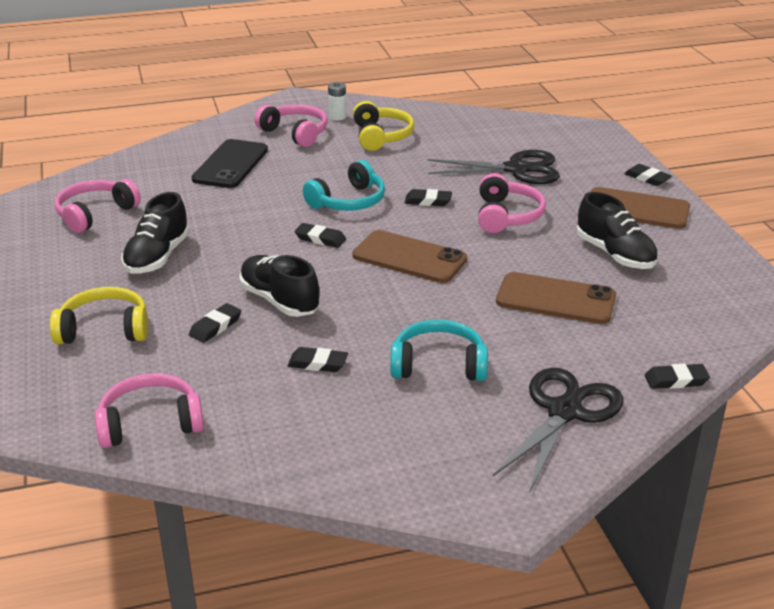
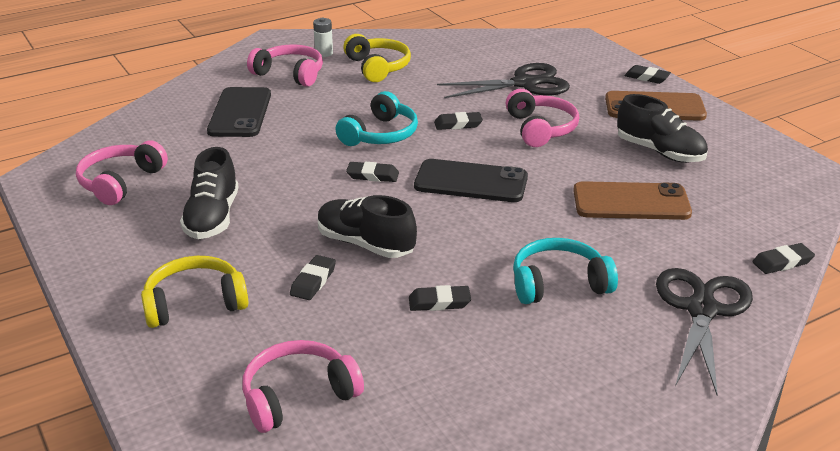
camera: 15 degrees left, 0 degrees up
brown phone [353,230,467,283] -> black phone [414,159,528,202]

